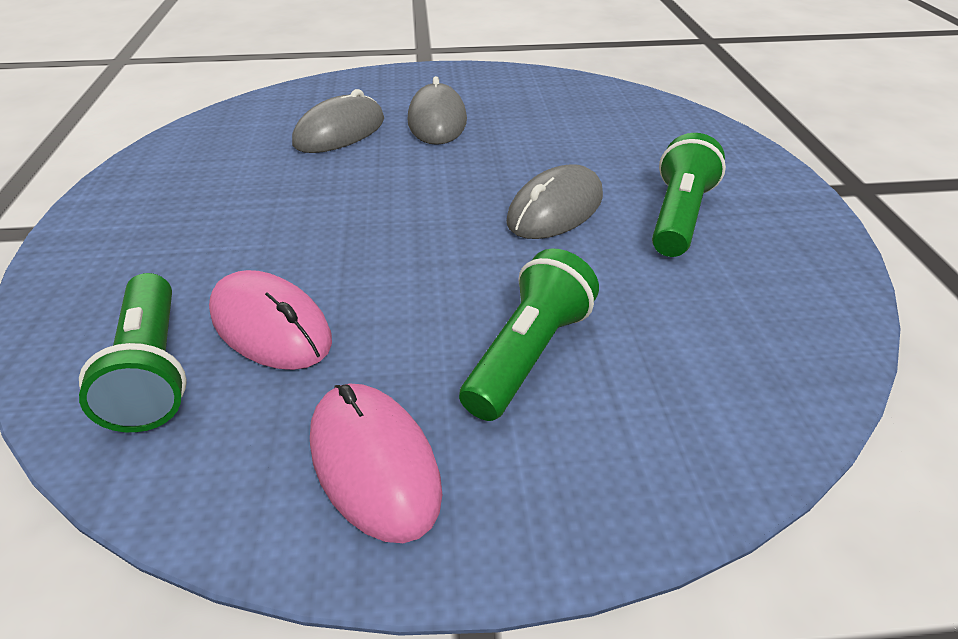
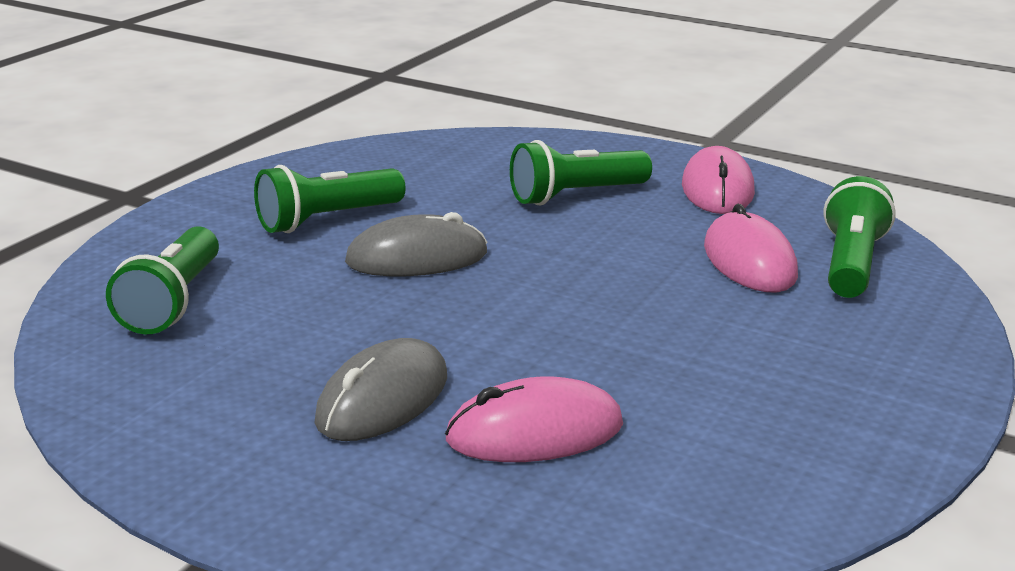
camera: 145 degrees left, 15 degrees down
grey mouse [292,89,384,153] -> pink mouse [445,376,623,462]
none -> green flashlight [106,226,219,334]

